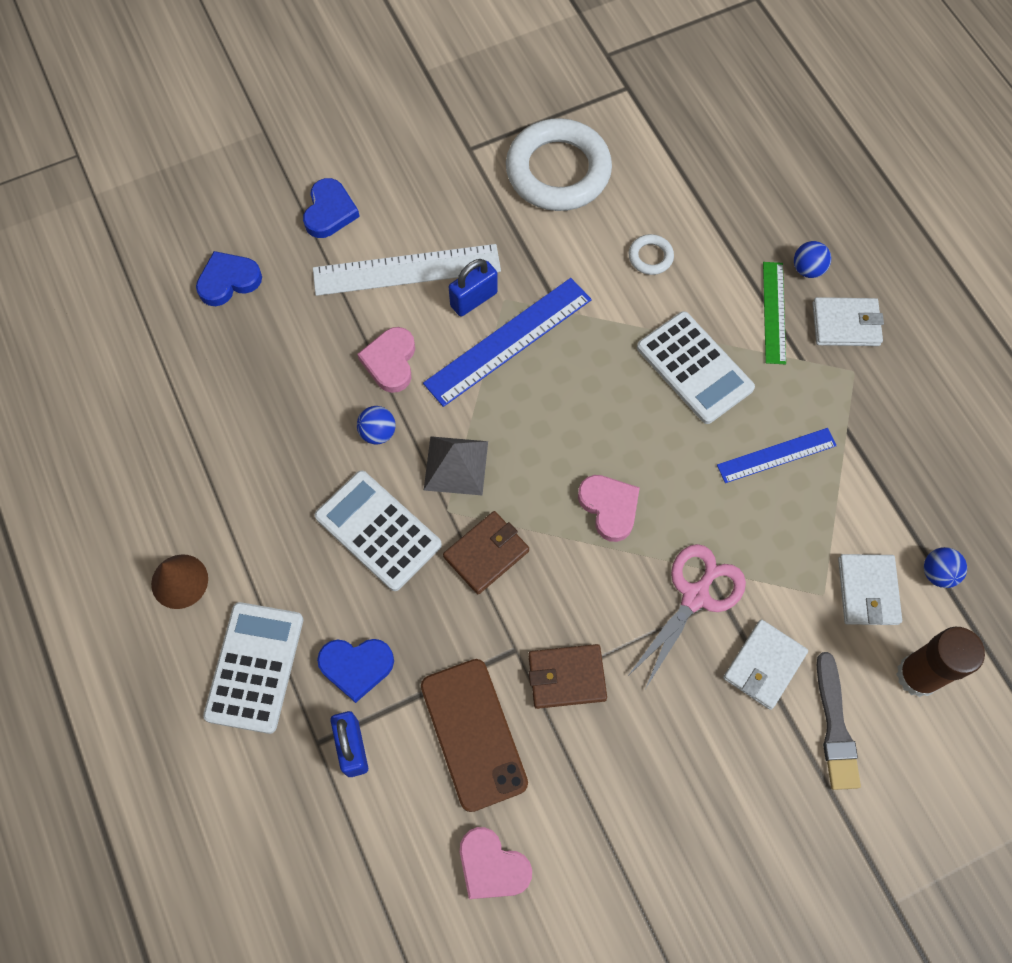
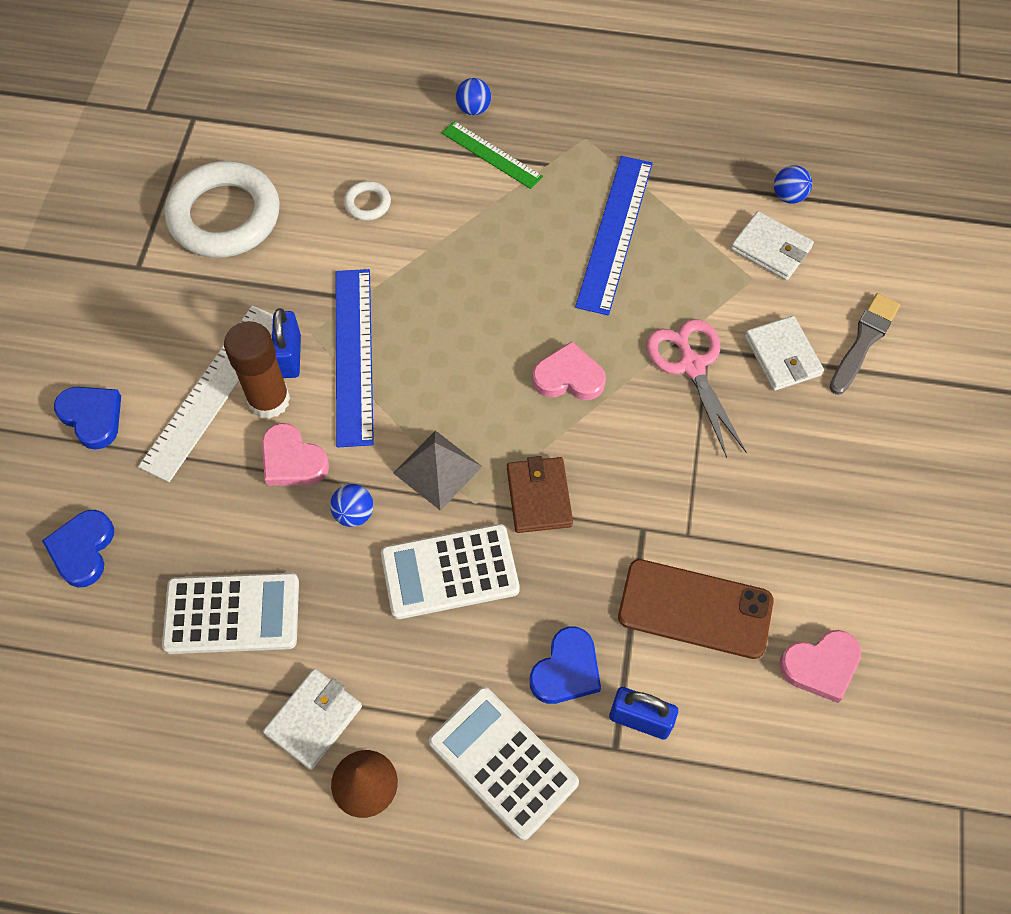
camera: 55 degrees left, 5 degrees down
brown wallet [528,644,607,709] -> none
white calculator [637,311,755,424] -> white calculator moved to [162,573,299,654]
blue ruler [717,428,837,483] -> blue ruler [575,156,653,315], size x1.63
white wallet [812,297,884,346] -> white wallet moved to [263,669,362,770]
grey brush [817,652,861,790] -> grey brush turned 90 degrees counterclockwise [829,293,900,395]
brown glue stick [896,627,985,697] -> brown glue stick moved to [224,321,290,419]

